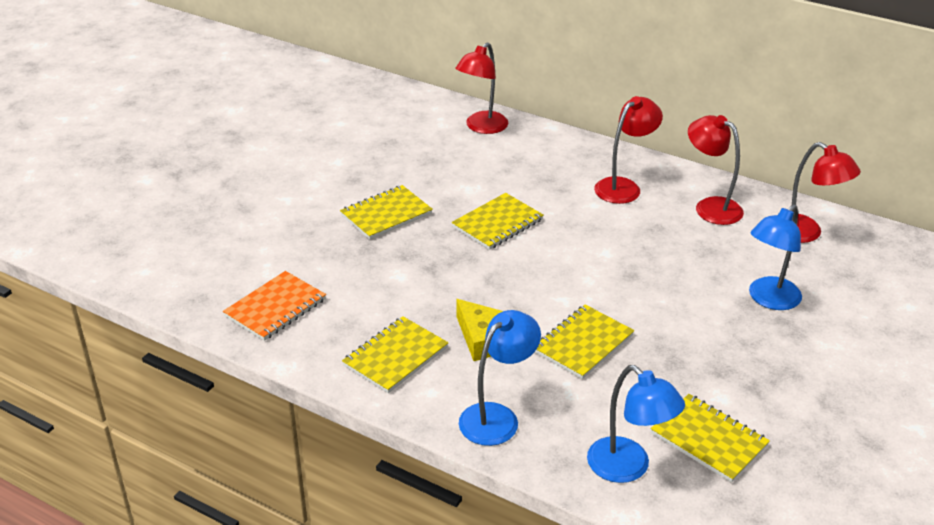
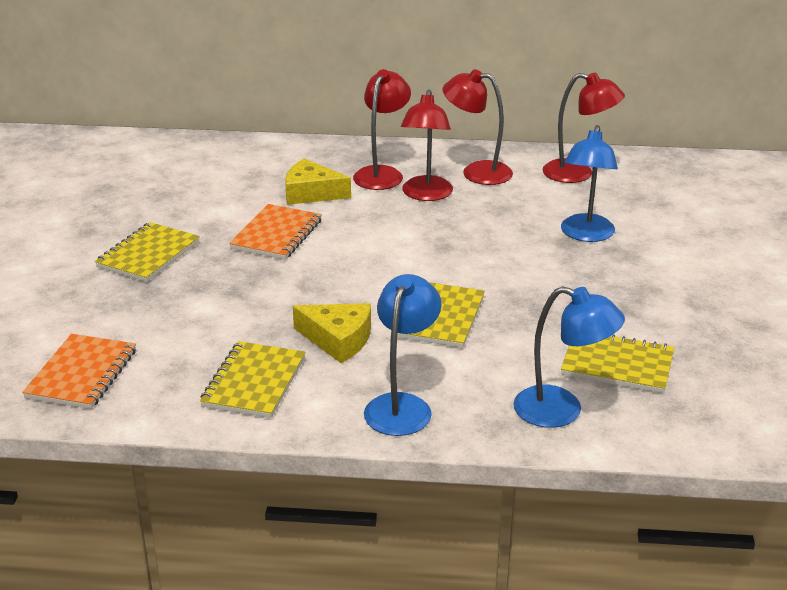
camera: 25 degrees left, 5 degrees down
yellow notebook [452,193,543,250] -> orange notebook [229,204,322,260]
red lamp [455,42,508,134] -> red lamp moved to [401,90,453,201]
none -> yellow cheese [285,159,351,205]

